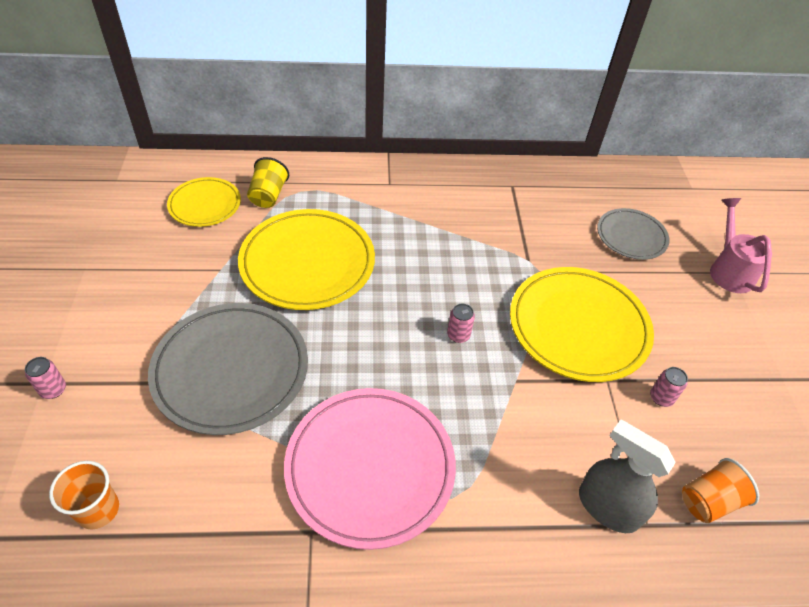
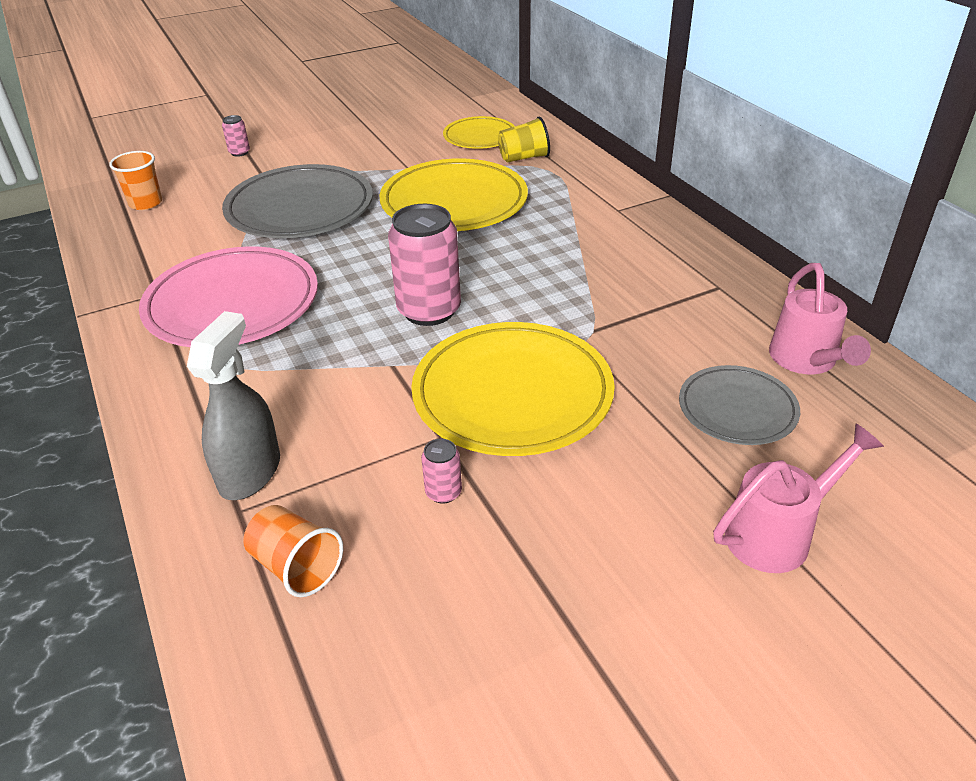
camera: 70 degrees right, 10 degrees down
pink can [447,304,475,343] -> pink can [388,204,461,326], size x2.23
none -> pink watering can [769,263,871,374]

